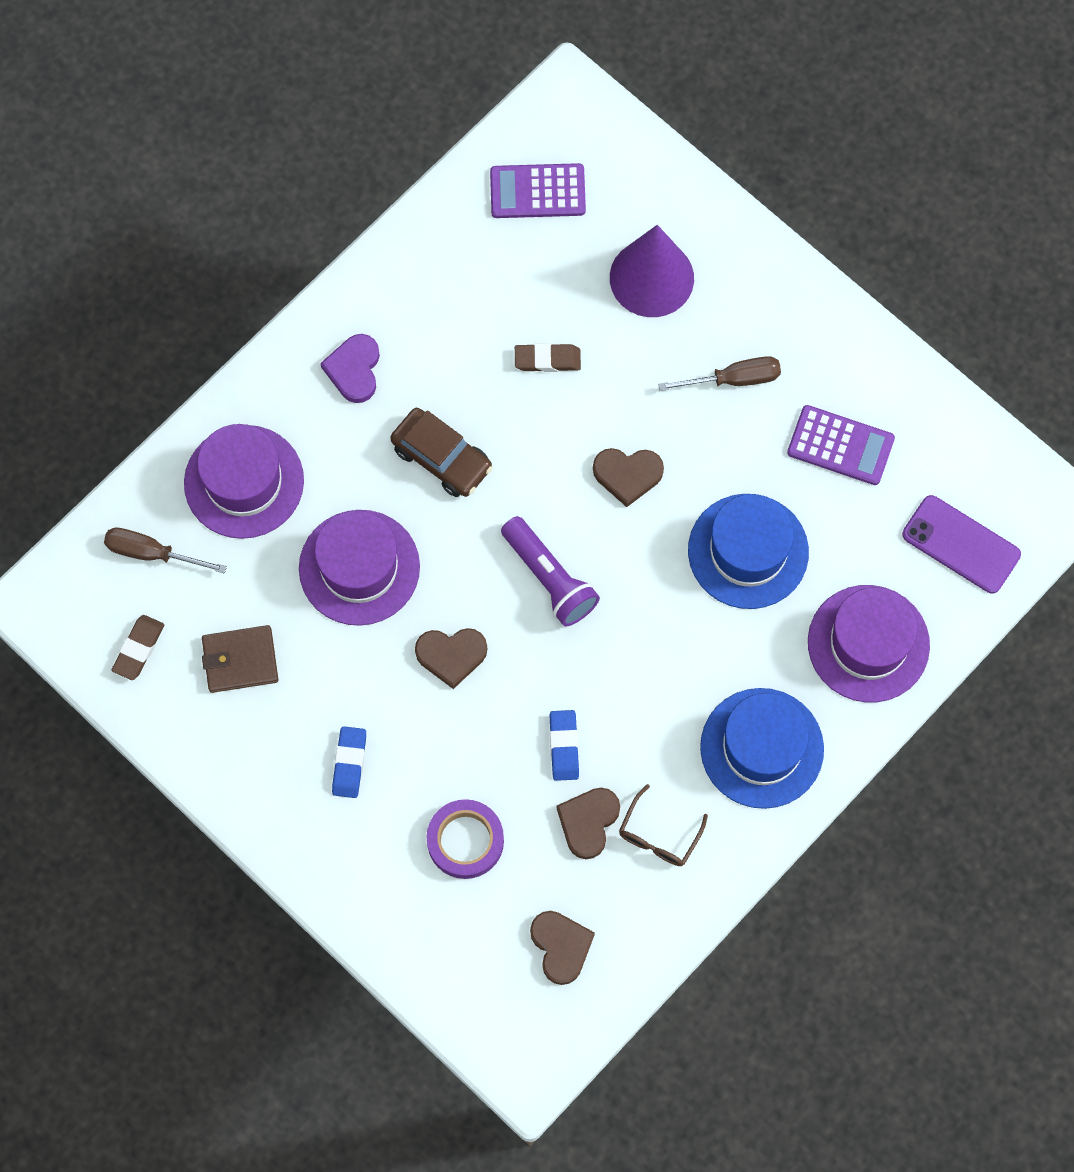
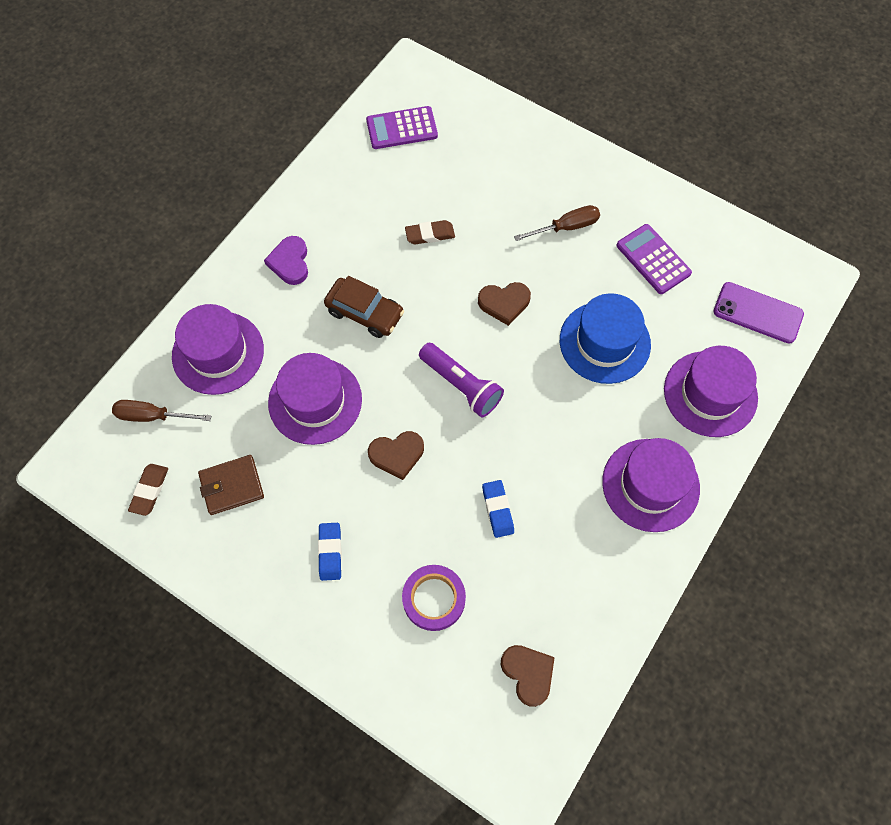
camera: 10 degrees left, 5 degrees down
brown heart [556,788,620,859] -> none
purple cone [610,225,694,317] -> none
brown glasses [619,784,708,866] -> none
blue hat [700,688,824,809] -> purple hat [602,438,700,532]
purple calculator [787,405,895,485] -> purple calculator turned 135 degrees counterclockwise [616,224,692,294]

